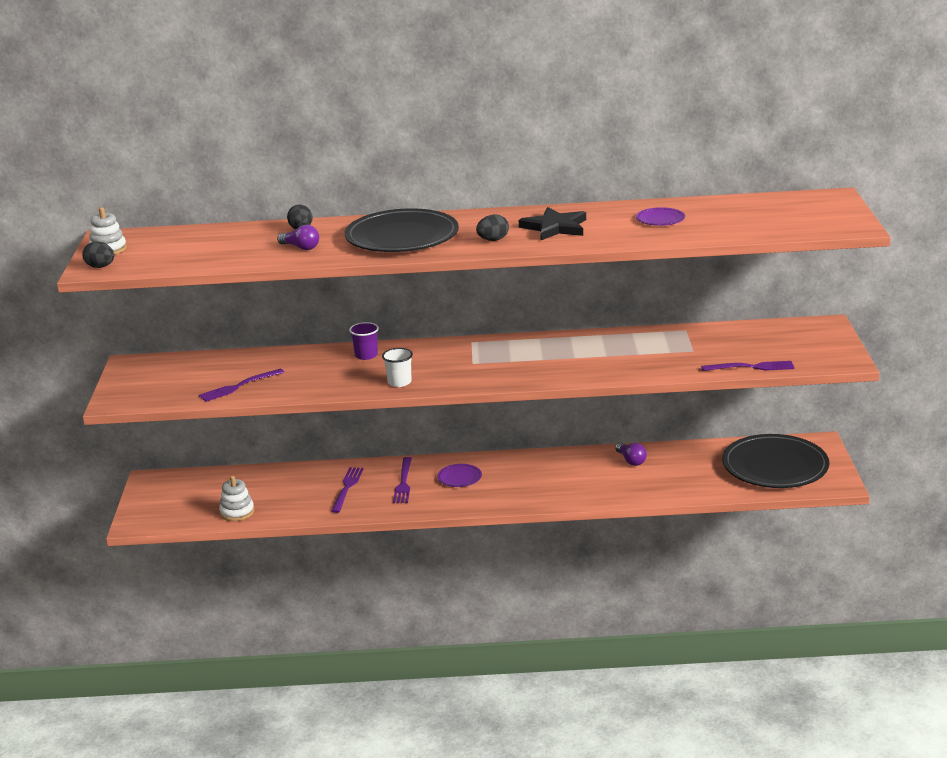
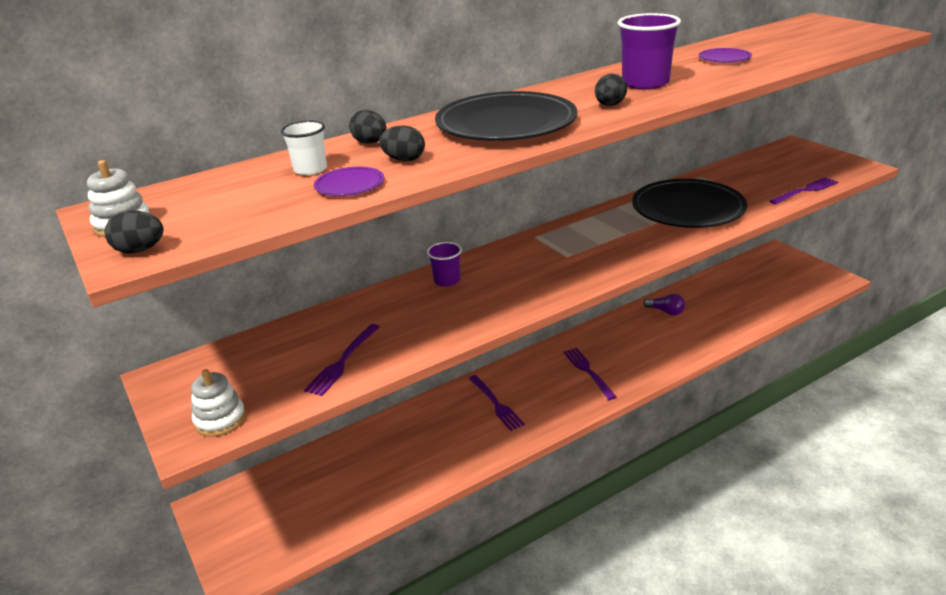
camera: 30 degrees left, 5 degrees up
white stacking toy [219,476,254,521] -> white stacking toy moved to [191,369,246,437]
purple light bulb [277,225,319,250] -> black egg [379,125,425,161]
purple fork [331,467,364,513] -> purple fork moved to [563,348,616,400]
white cup [382,348,413,387] -> white cup moved to [281,120,327,175]
purple plate [437,464,482,487] -> purple plate moved to [314,167,384,196]
black star [519,207,586,240] -> purple cup [617,13,681,89]
black plate [722,434,829,488] -> black plate moved to [632,179,747,228]

